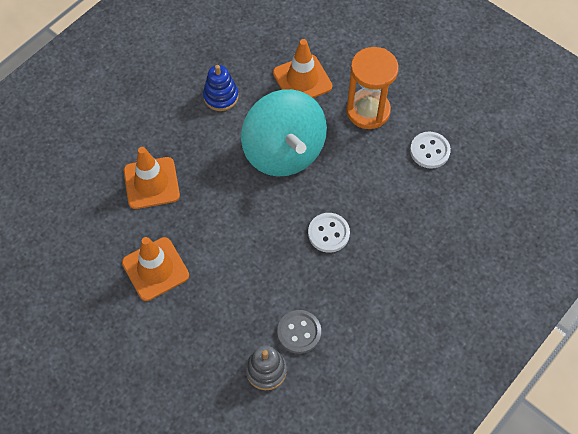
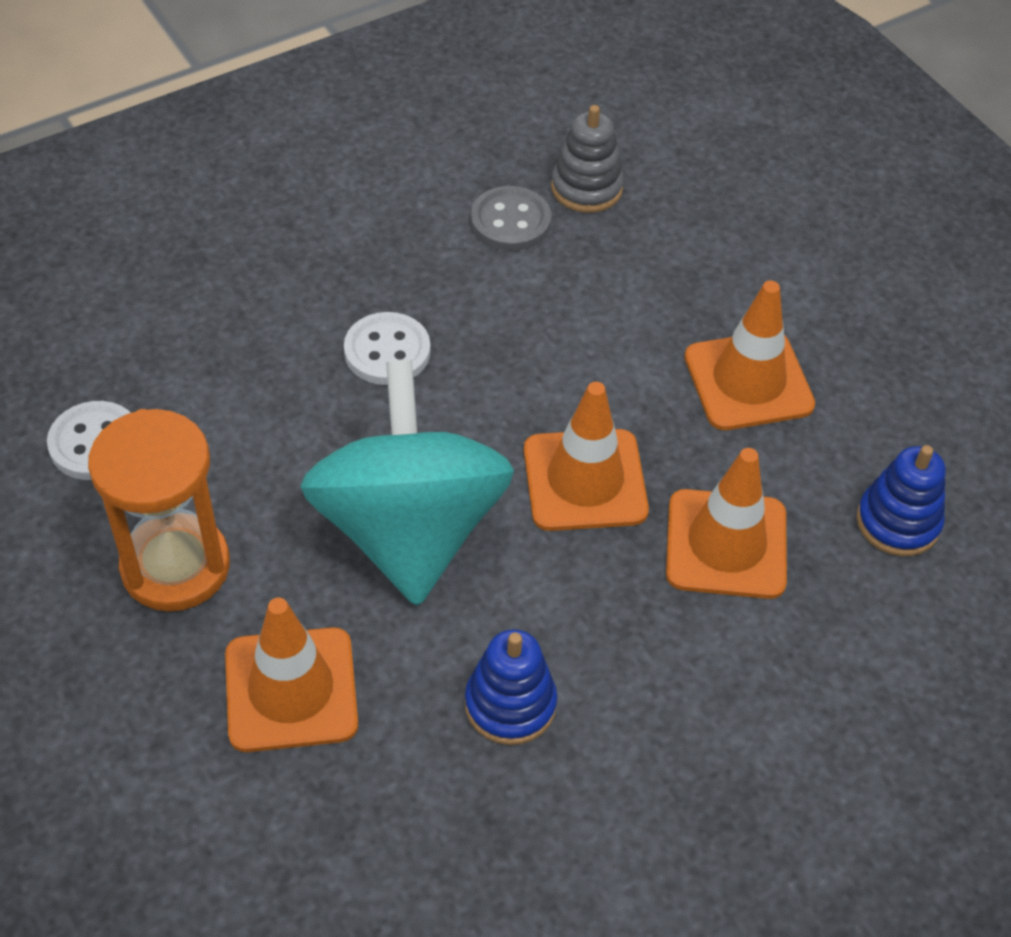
camera: 165 degrees left, 10 degrees down
none -> orange traffic cone [524,382,649,531]
none -> blue stacking toy [857,445,946,556]

